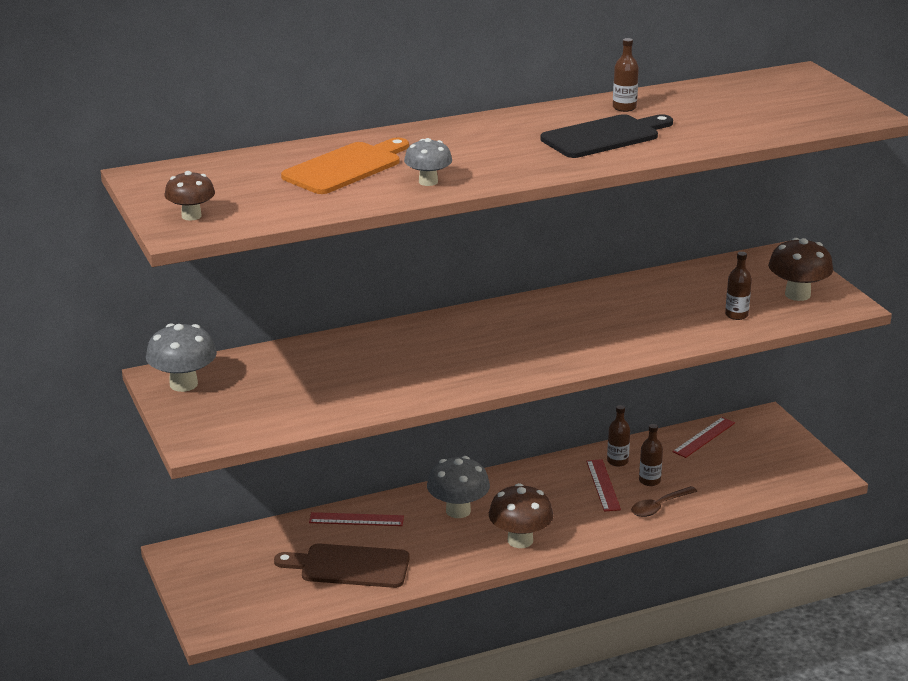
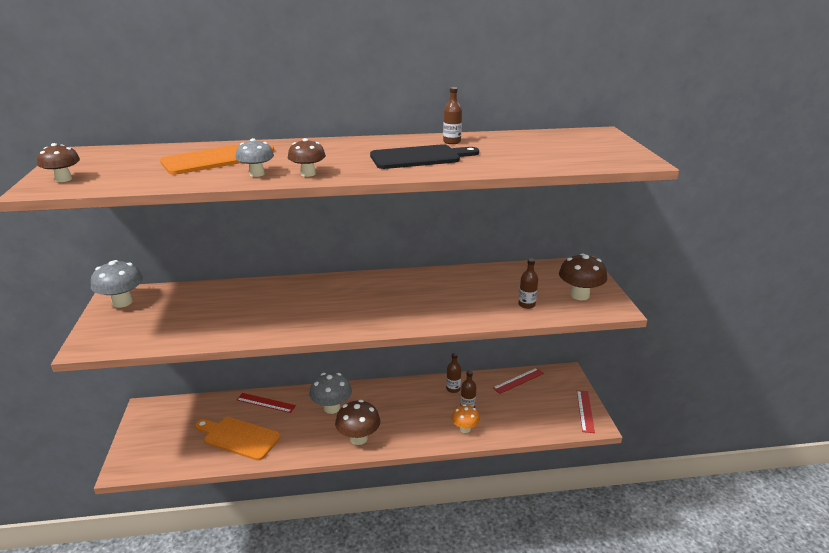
camera: 15 degrees right, 0 degrees up
brown cutting board [274,543,410,588] -> orange cutting board [195,417,281,461]
red ruler [586,459,621,512] -> red ruler moved to [577,390,595,433]
brown spoon [631,486,697,517] -> orange mushroom [452,404,480,433]
none -> brown mushroom [288,138,326,177]

